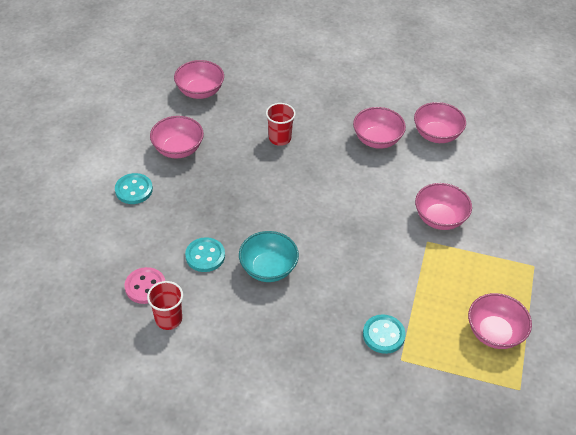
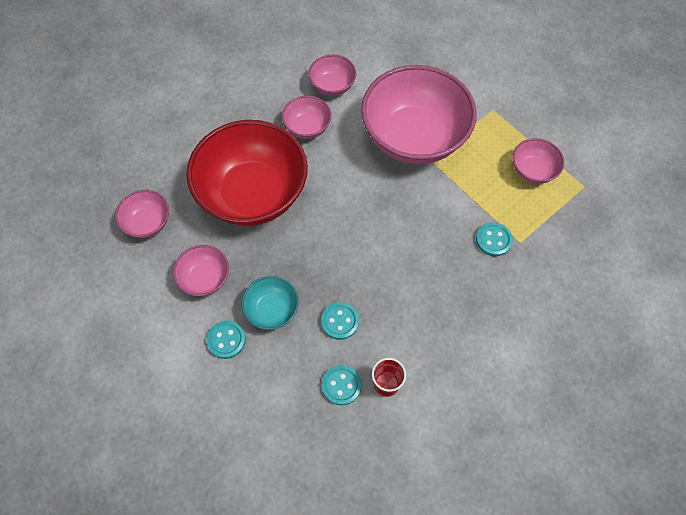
camera: 55 degrees left, 15 degrees up
pink button [124,267,165,304] -> turquoise button [322,365,361,405]
turquoise bowl [239,231,299,282] -> turquoise bowl moved to [241,276,299,330]
red cup [266,103,296,146] -> red bowl [186,120,308,226]
pink bowl [415,183,472,230] -> pink bowl [361,65,477,164], size x2.22

